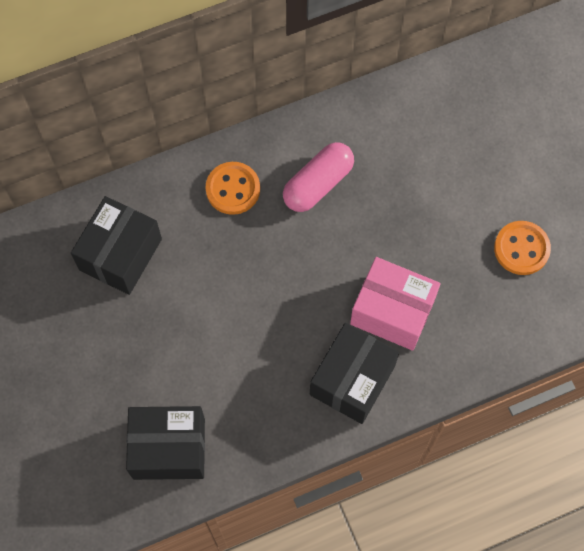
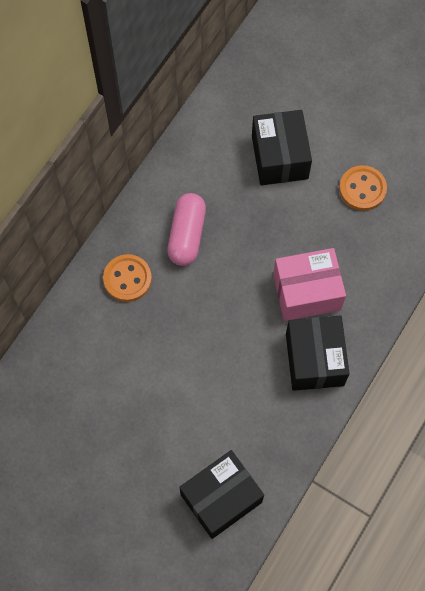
camera: 35 degrees left, 0 degrees up
black box [71,196,162,295] -> black box moved to [252,110,312,185]

